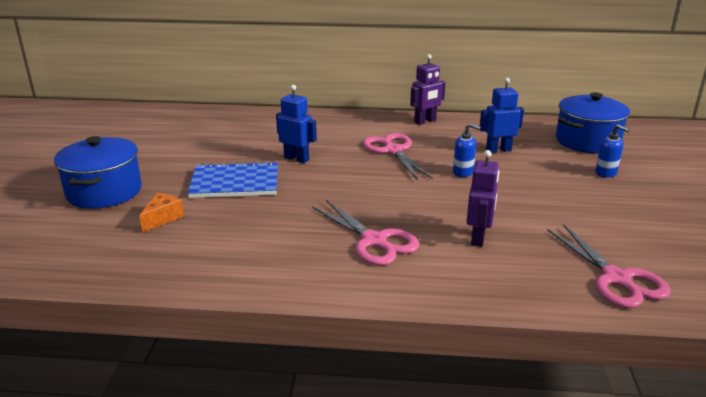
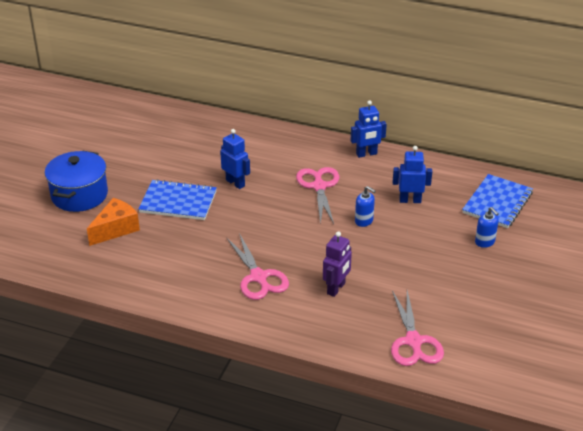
camera: 15 degrees right, 10 degrees up
orange cheese [139,193,184,233] -> orange cheese [87,198,140,246], size x1.55
purple robot [410,54,446,125] -> blue robot [350,101,387,158]
blue pot [556,92,630,154] -> blue notebook [462,174,533,228]

